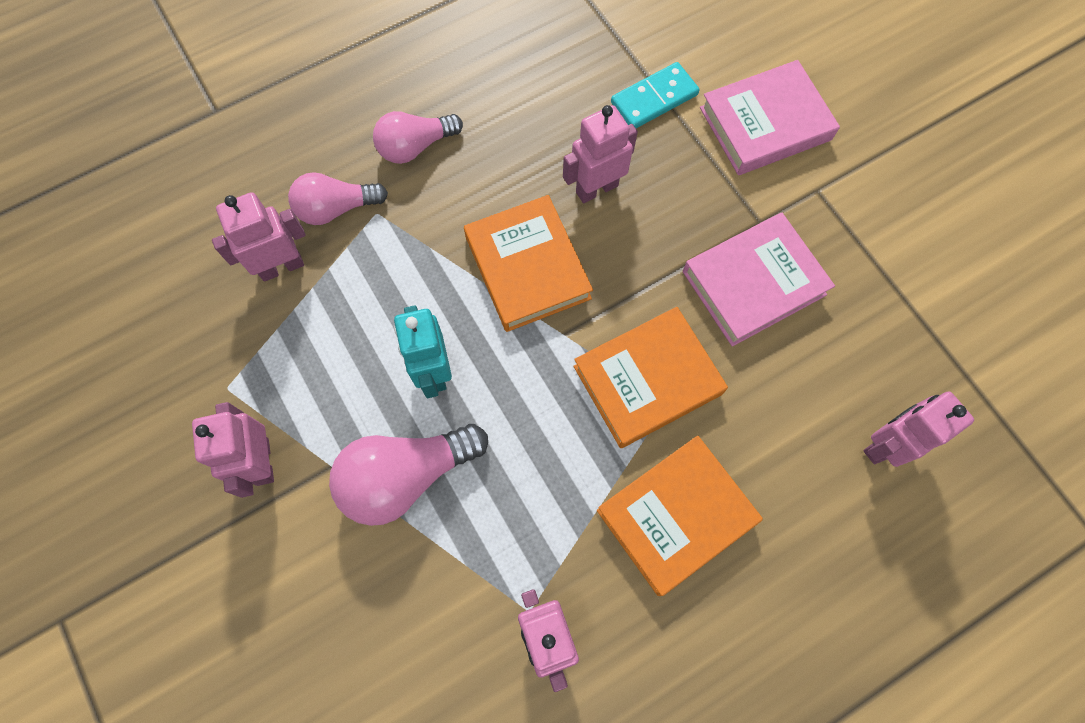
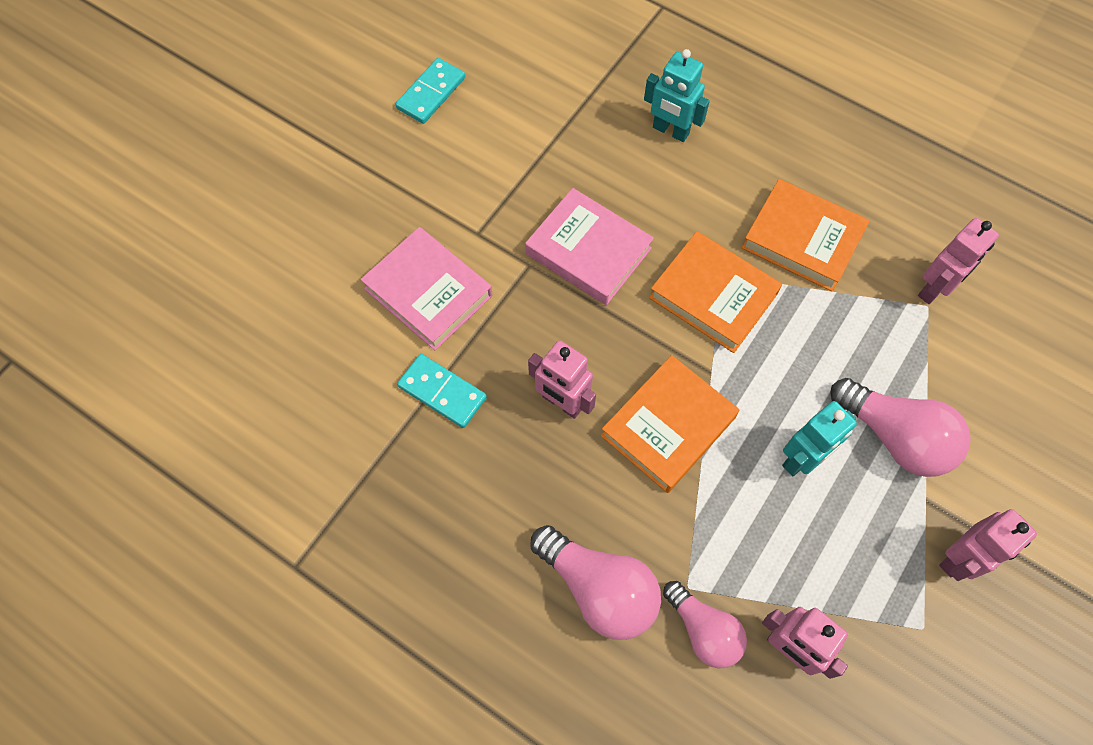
camera: 115 degrees left, 5 degrees down
pink light bulb [373,111,463,164] -> pink light bulb [530,525,661,640], size x1.50
pink robot [863,392,974,467] -> turquoise robot [644,49,710,142]
none -> turquoise domino [395,58,465,124]

